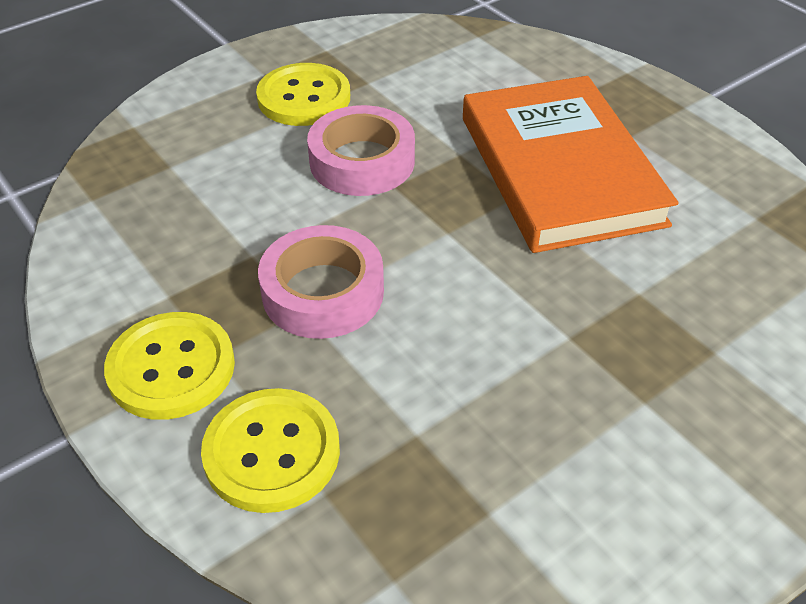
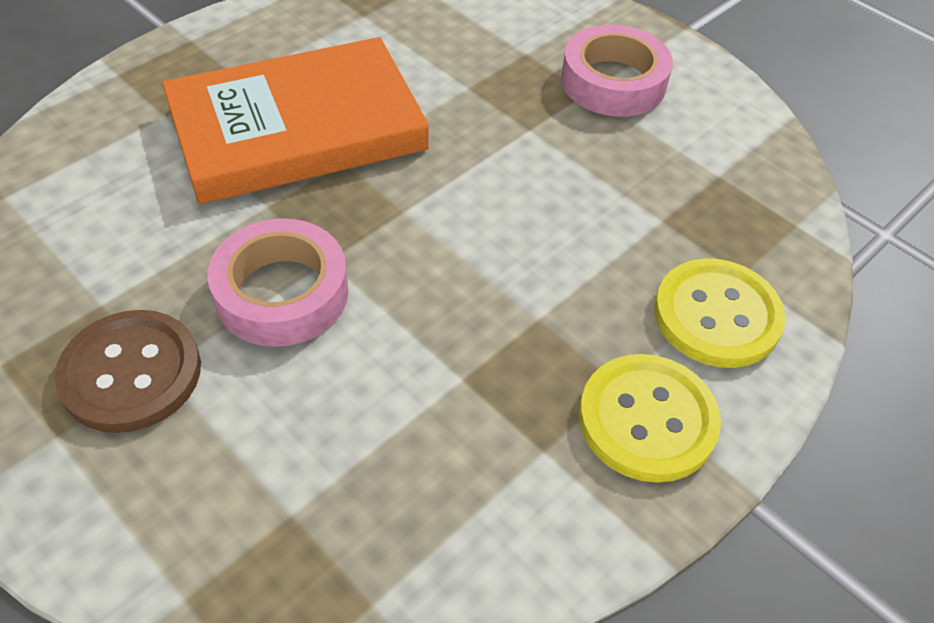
camera: 100 degrees left, 5 degrees up
yellow button [256,63,350,126] -> brown button [55,310,201,433]
pink tape [258,225,384,339] -> pink tape moved to [561,24,673,117]

